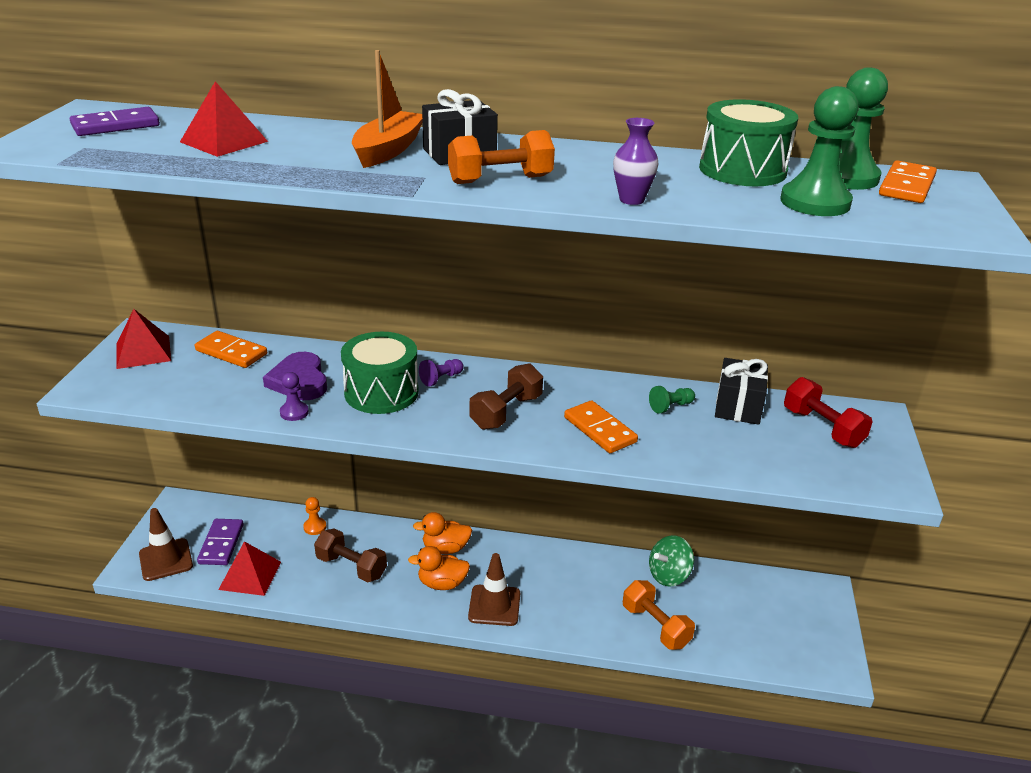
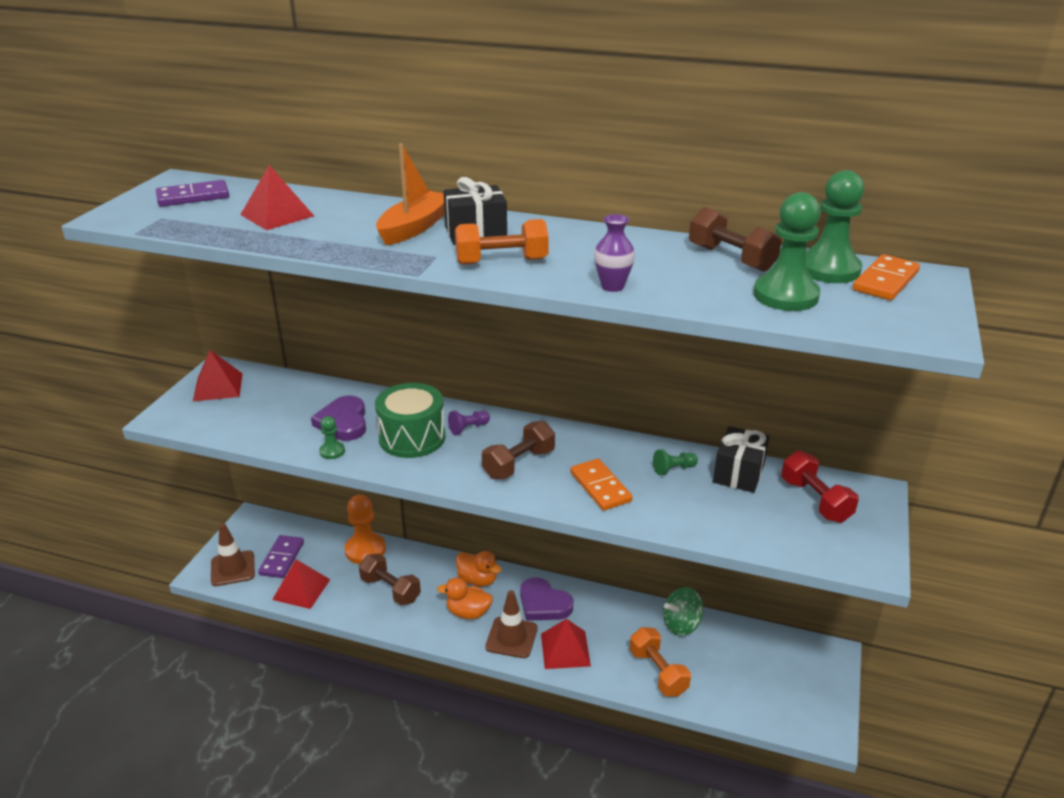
camera: 10 degrees right, 0 degrees up
orange domino [195,331,267,368] -> none
purple pawn [280,372,309,421] -> green pawn [319,416,345,459]
orange pawn [303,497,326,535] -> orange pawn [344,495,386,564], size x1.99
orange duck [413,512,472,554] -> orange duck turned 150 degrees counterclockwise [456,551,502,587]
green drum [699,99,798,186] -> brown dumbbell [689,207,782,272]
none -> purple heart [520,577,574,621]
none -> red pyramid [541,619,591,669]

